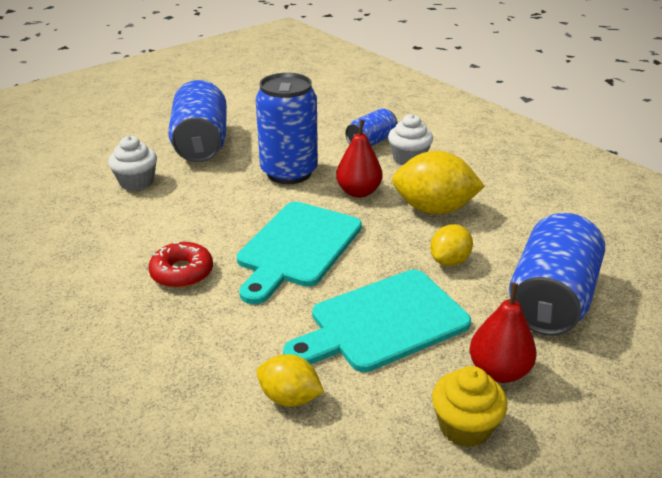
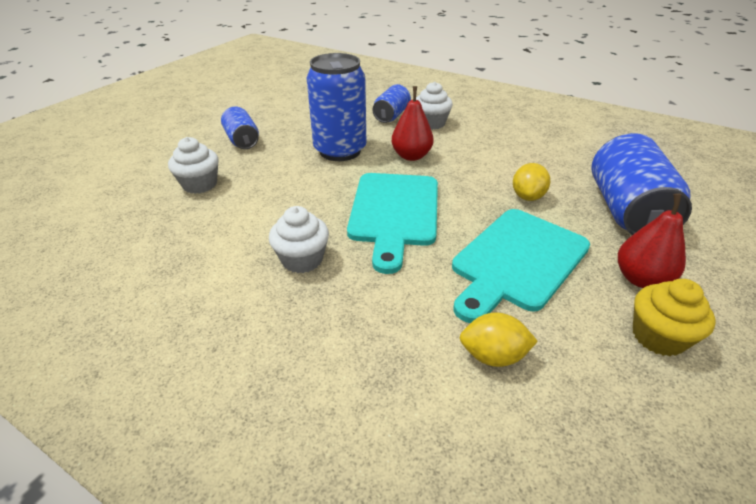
camera: 20 degrees left, 5 degrees up
red donut [148,242,213,288] -> white cupcake [269,206,329,273]
blue can [168,80,227,162] -> blue can [221,107,259,149], size x0.56
yellow lemon [392,151,485,214] -> none

